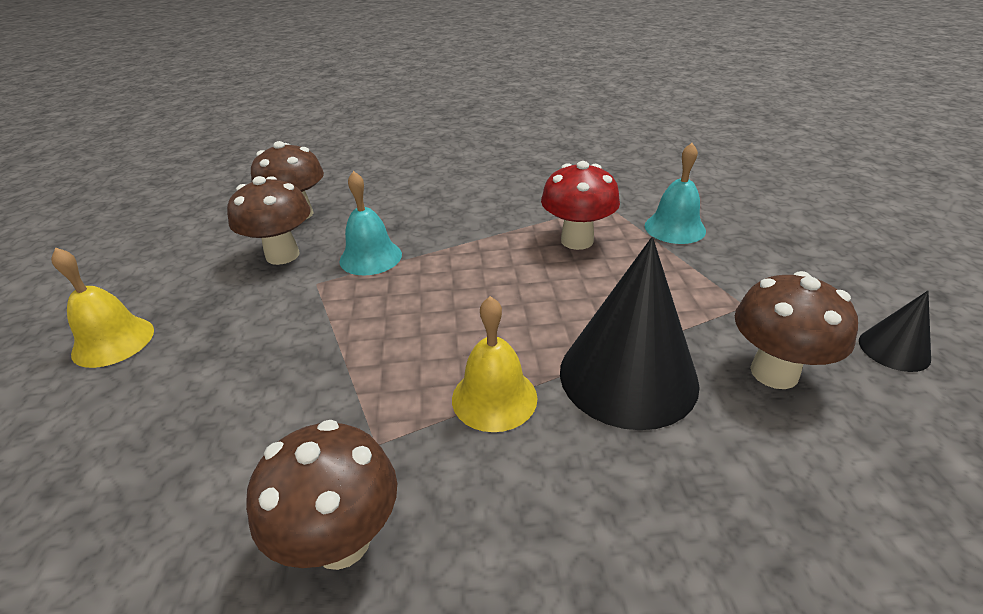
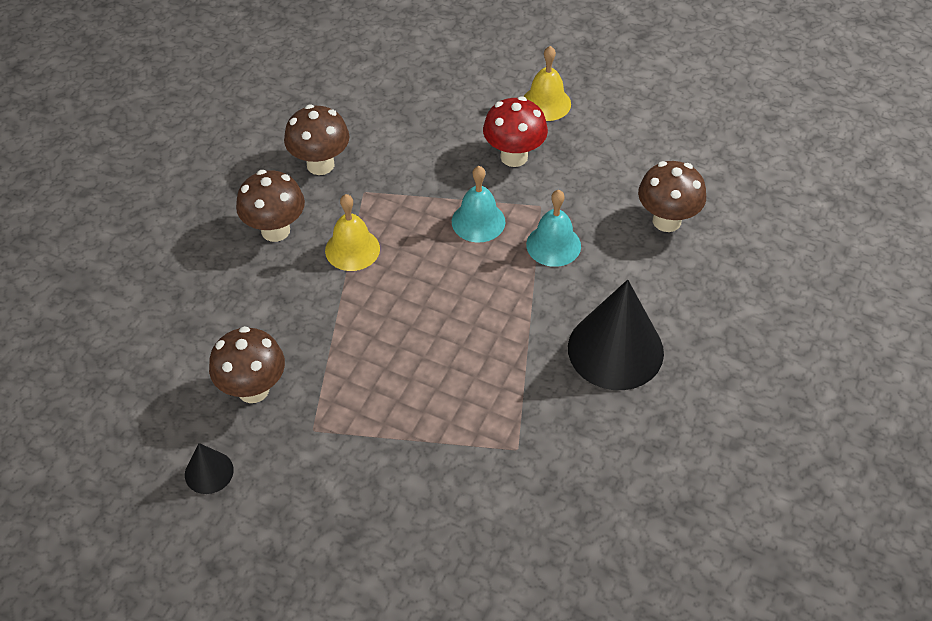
camera: 120 degrees right, 15 degrees up
brown mushroom [227,176,311,265] -> brown mushroom moved to [236,170,305,242]
red mushroom [541,161,620,250] -> red mushroom moved to [483,97,548,167]
black cone [560,237,700,430] -> black cone moved to [568,280,664,390]
turquoise bell [645,143,706,244] -> turquoise bell moved to [452,166,505,242]

